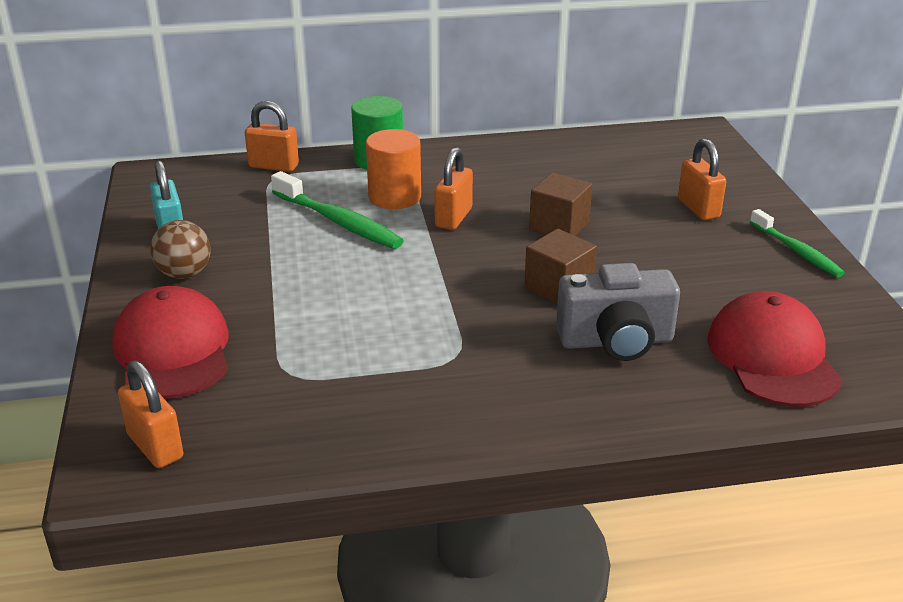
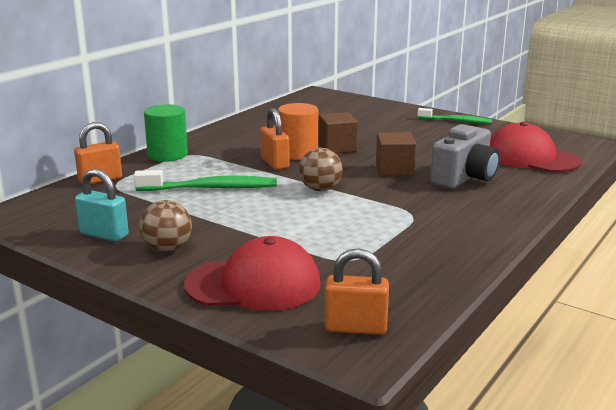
camera: 45 degrees left, 10 degrees down
red cap [112,286,228,399] -> red cap turned 150 degrees clockwise [184,236,321,311]
orange cylinder [366,129,421,209] -> orange cylinder moved to [278,103,318,160]
orange padlock [678,138,727,220] -> none
none -> brown ball [299,148,343,191]

